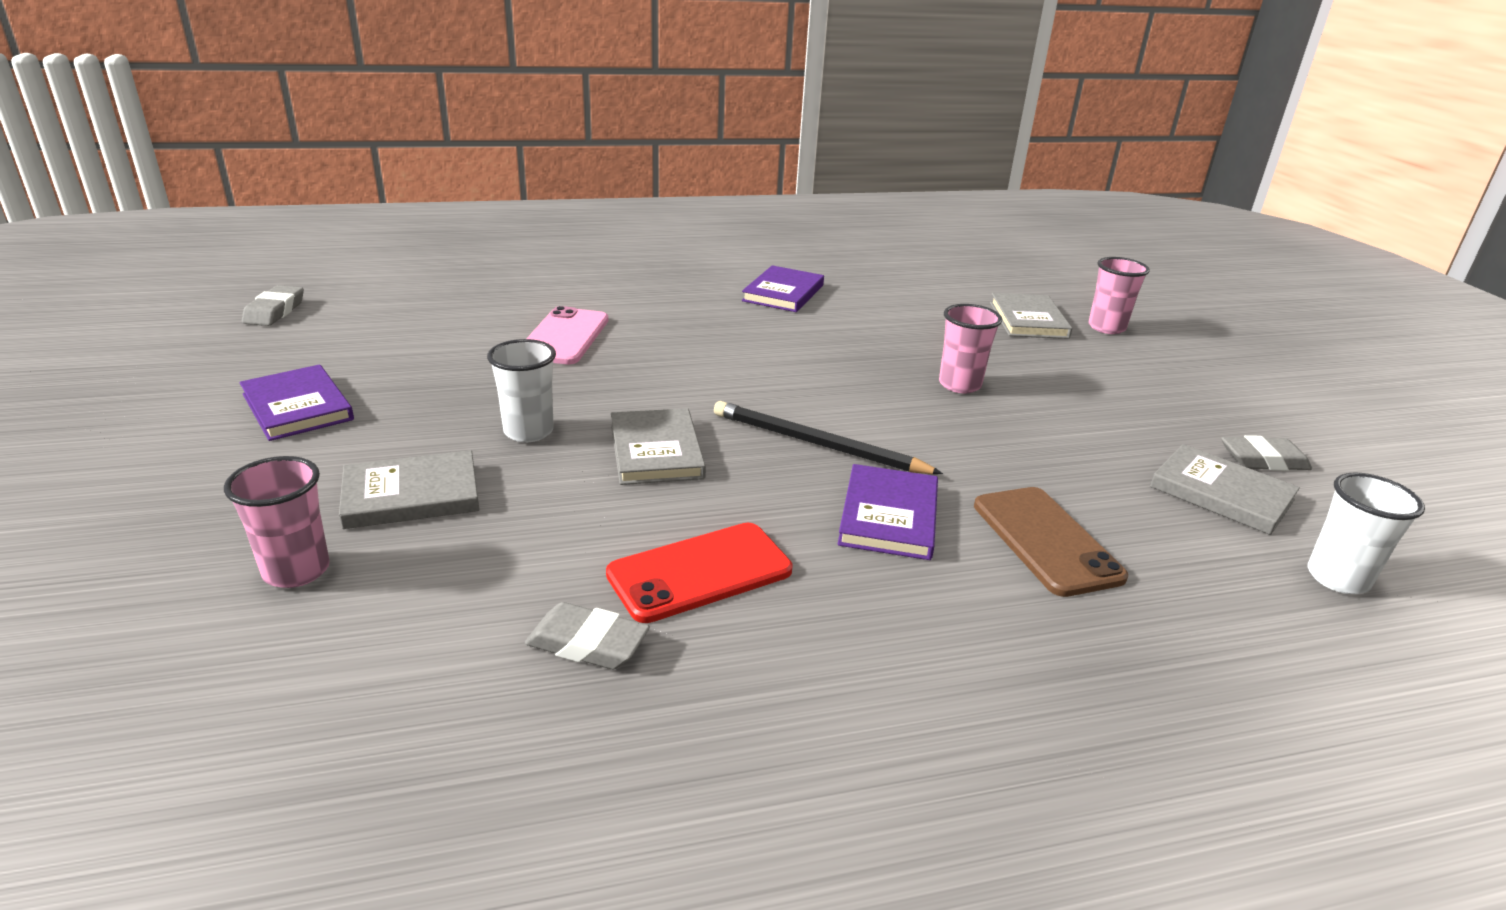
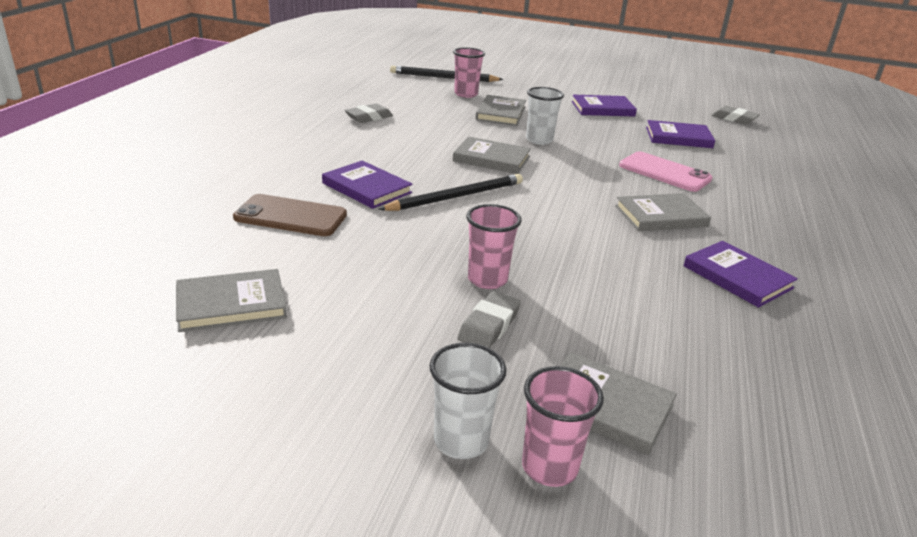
camera: 120 degrees right, 0 degrees up
red phone [606,523,793,623] -> none
grey eraser [1221,435,1312,471] -> grey eraser moved to [457,291,521,348]
white cup [1308,472,1425,594] -> white cup moved to [430,343,507,459]
none -> black pencil [390,66,504,82]
none -> grey book [615,193,711,231]
none -> purple book [646,120,715,148]

